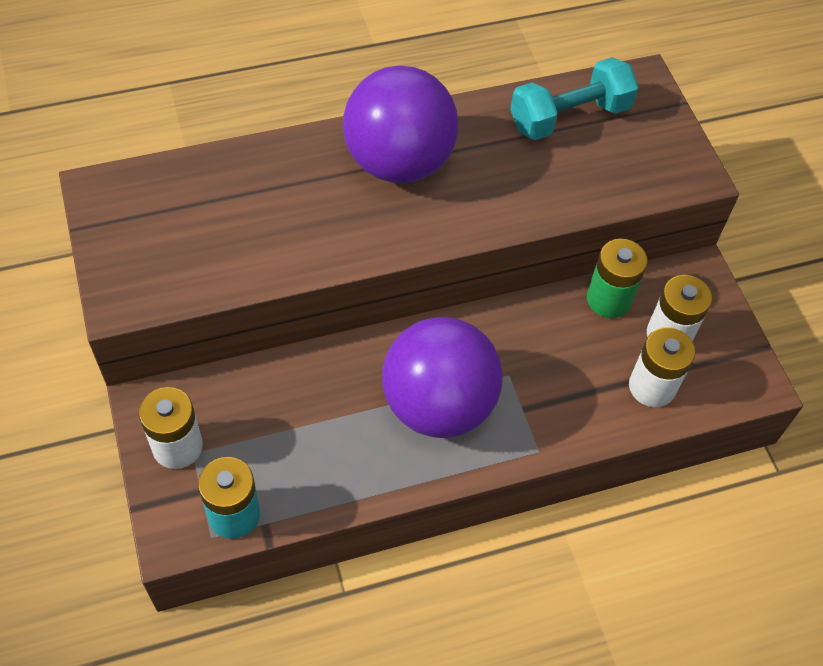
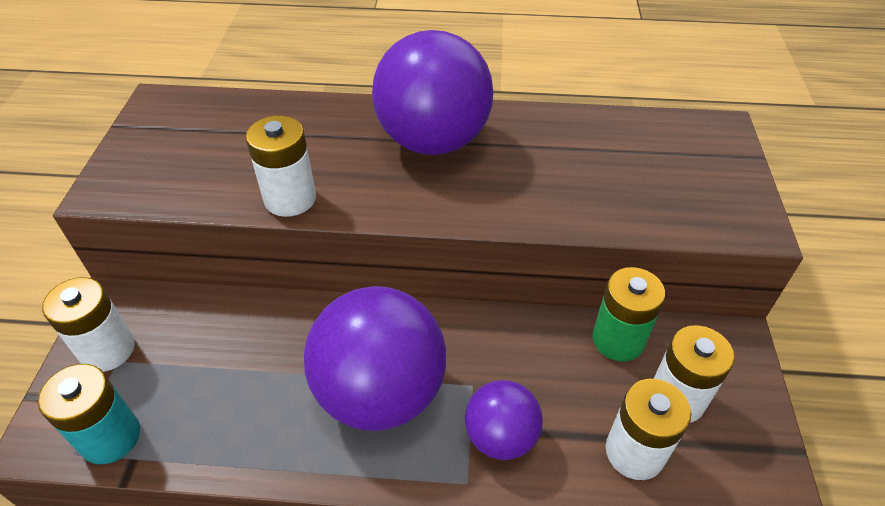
camera: 25 degrees right, 10 degrees down
turquoise dumbbell [510,57,638,140] -> none
none -> white battery [246,115,316,217]
none -> purple ball [465,380,543,460]

